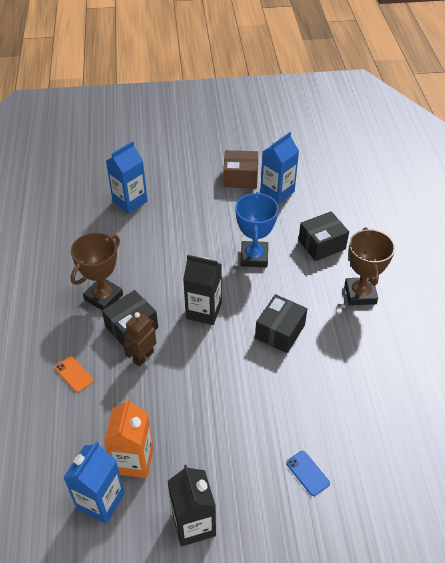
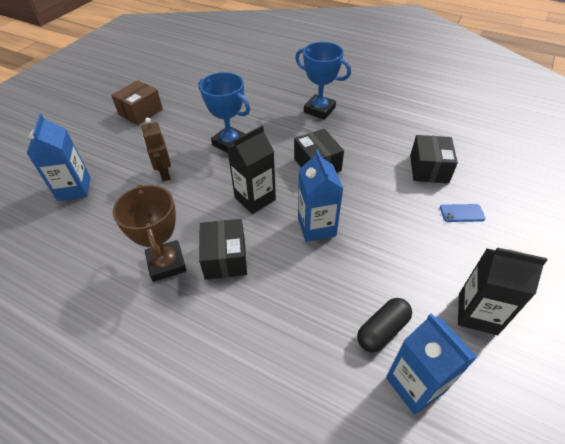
camera: 55 degrees left, 0 degrees up
orange phone [55,356,94,393] -> none
orange carton [104,398,154,478] -> black capsule [357,298,412,352]
brown robot [123,312,156,366] -> brown robot moved to [142,118,171,181]
blue carton [260,132,299,204] -> blue carton moved to [298,149,343,242]
black box [298,211,349,261] -> black box moved to [410,135,458,183]
brown trophy [345,227,395,305] -> blue trophy [295,42,351,120]

